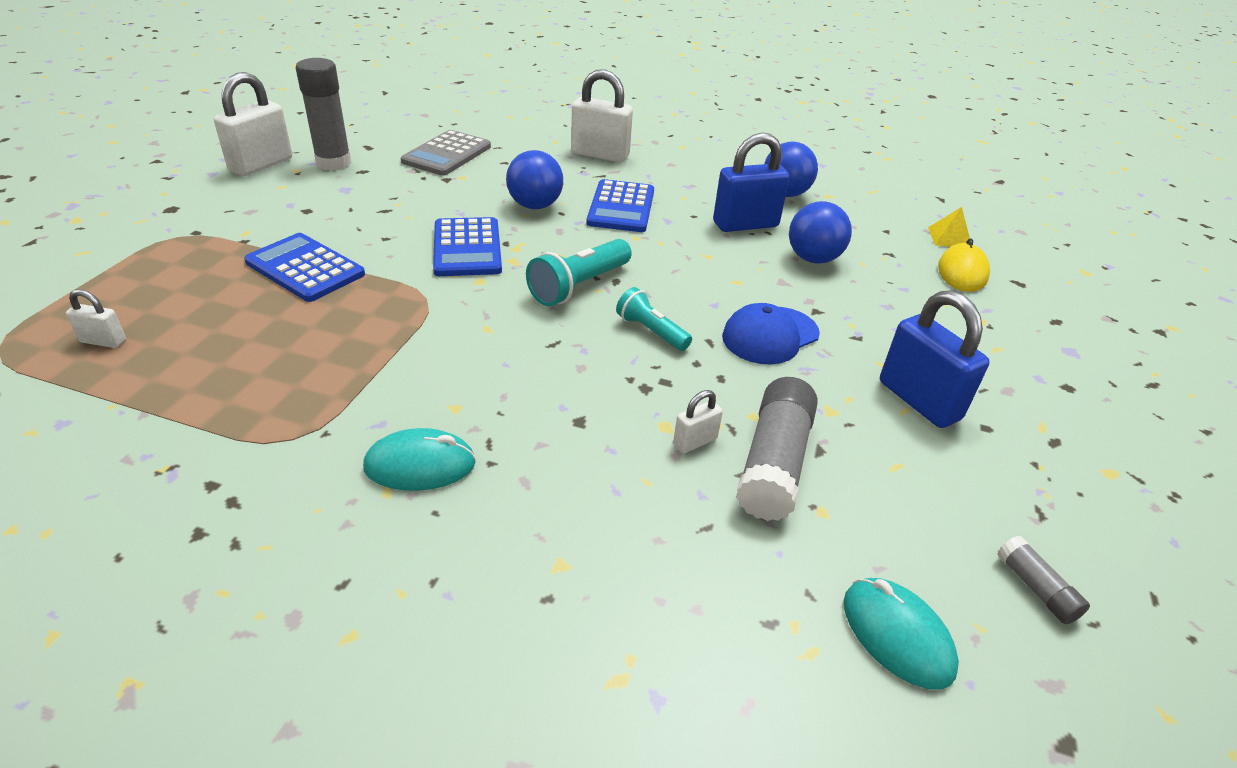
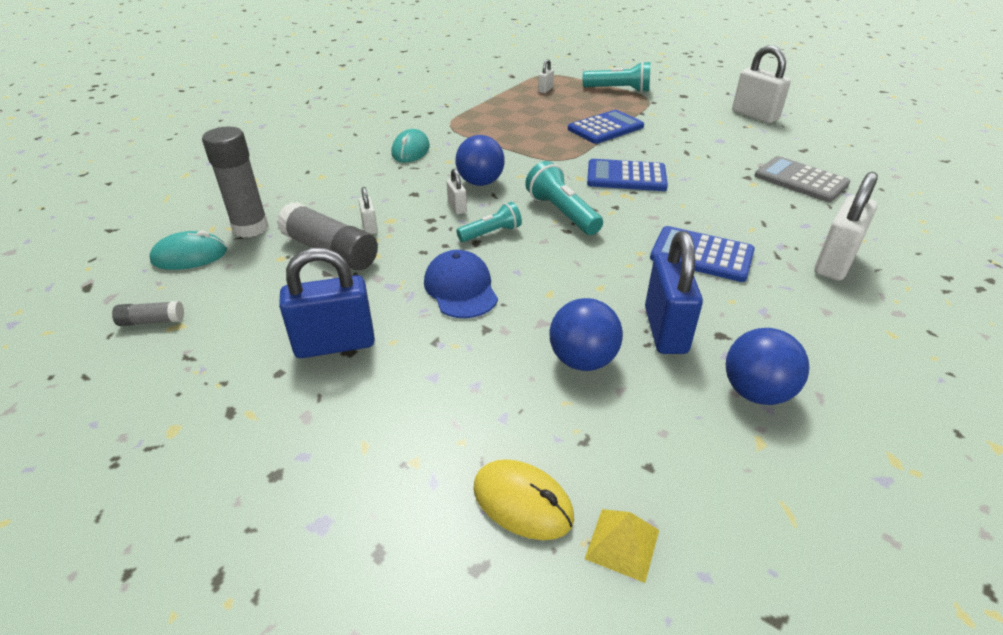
camera: 110 degrees right, 0 degrees up
grey glue stick [296,58,352,171] -> grey glue stick moved to [202,127,269,238]
blue ball [506,150,563,209] -> blue ball moved to [455,135,504,186]
none -> white padlock [447,168,467,214]
none -> turquoise flashlight [583,61,651,93]

